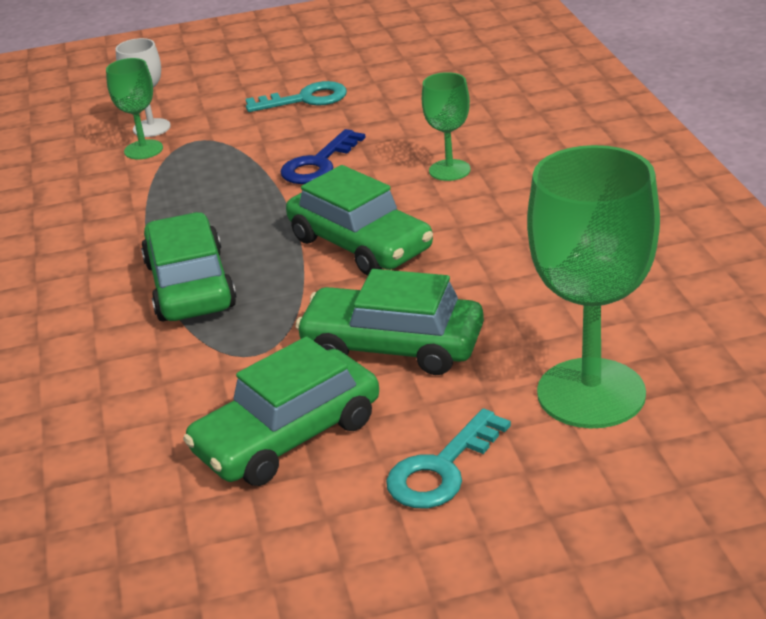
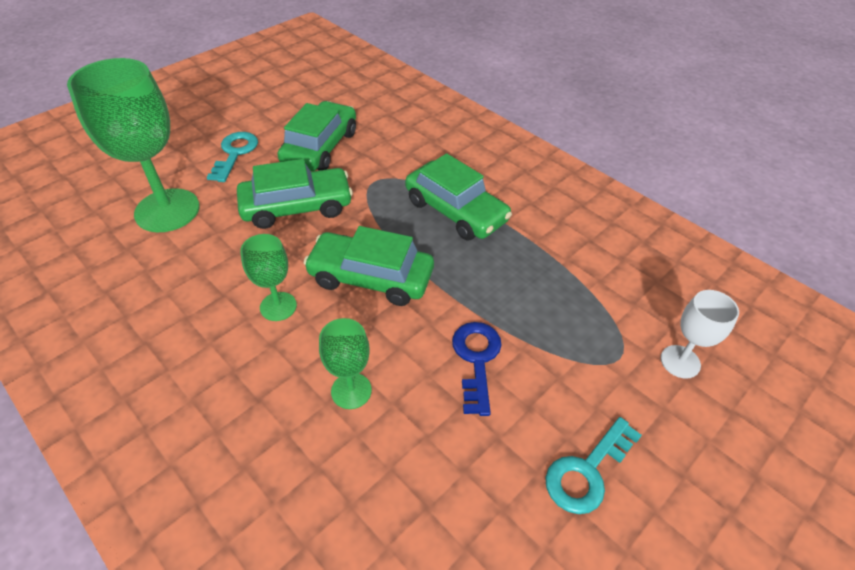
camera: 145 degrees right, 15 degrees up
green goblet [106,58,163,159] -> green goblet moved to [240,234,297,321]

